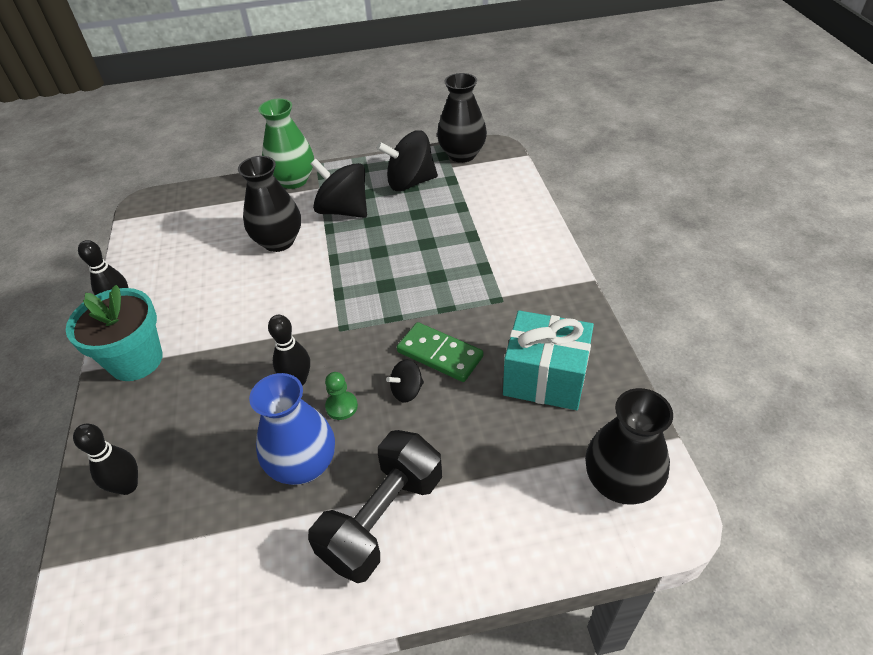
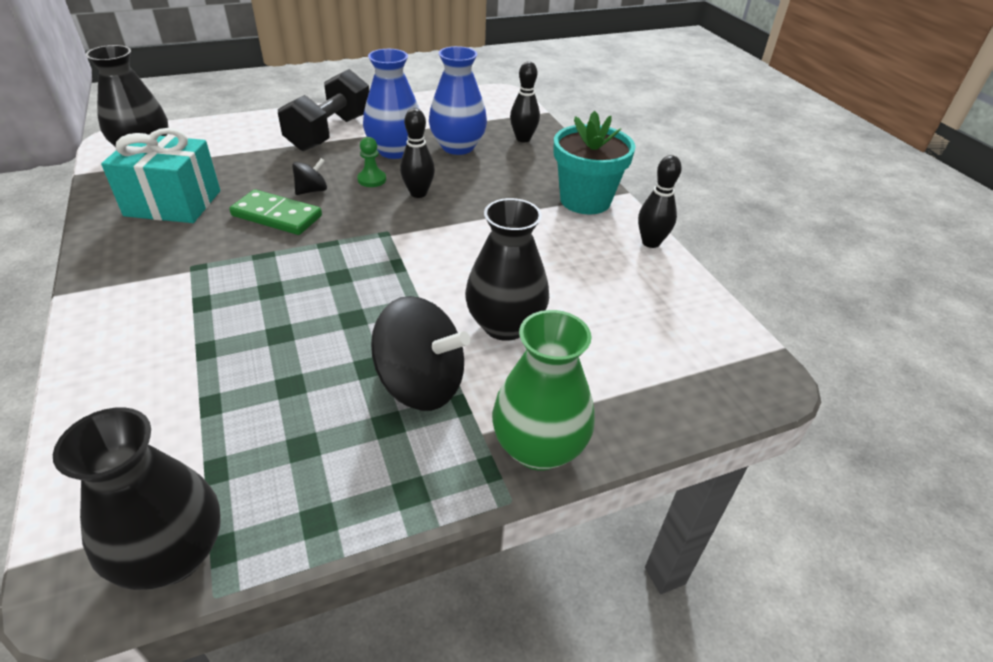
camera: 165 degrees right, 5 degrees down
black spinning top [377,130,438,191] -> none
none -> blue vase [429,46,487,155]

